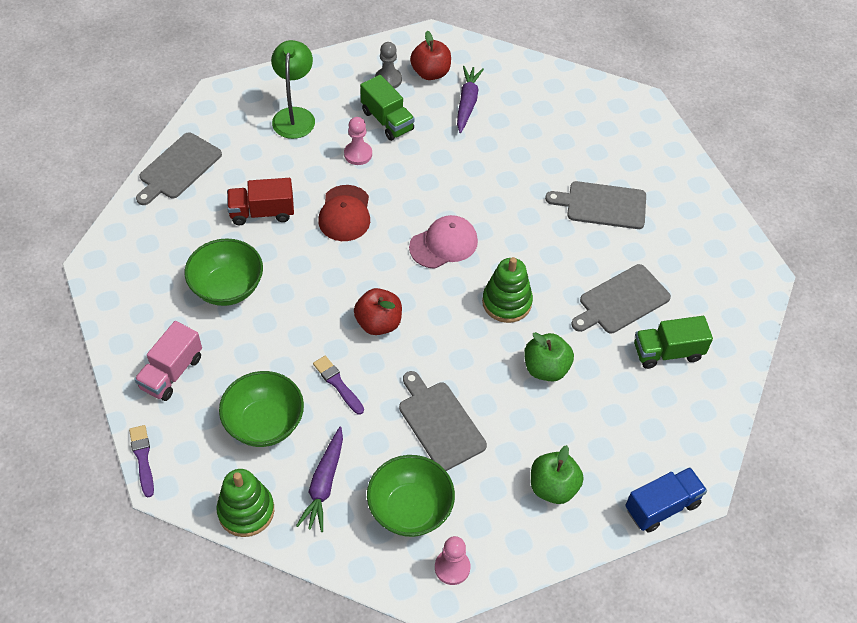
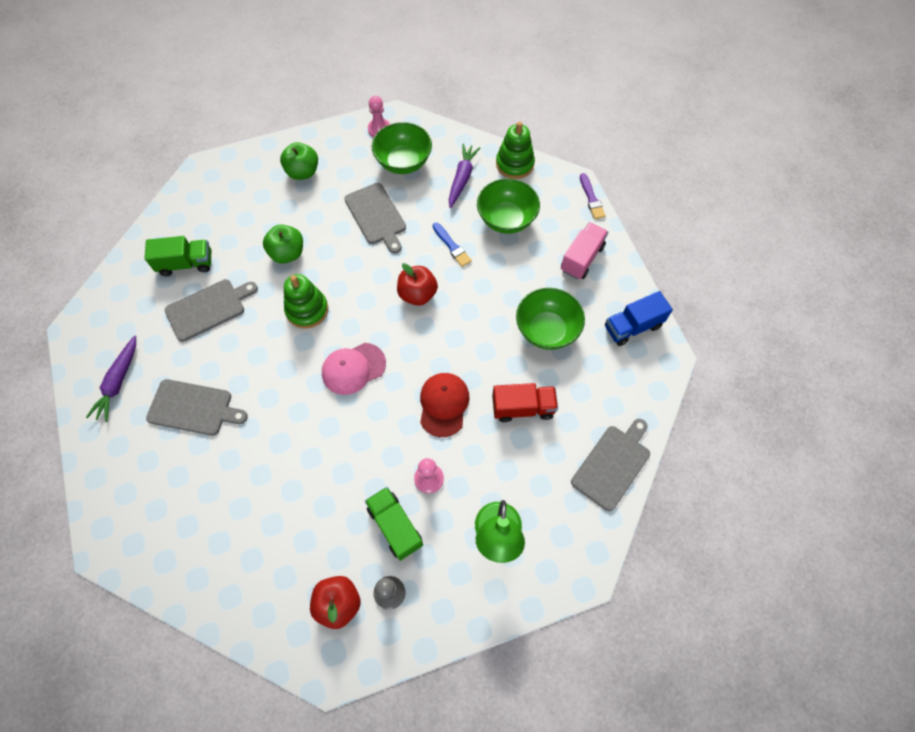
camera: 175 degrees left, 10 degrees up
purple brush [313,356,364,415] -> blue brush [433,223,472,267]
purple carrot [457,66,484,133] -> purple carrot moved to [86,335,136,422]
blue truck [625,467,707,533] -> blue truck moved to [605,291,673,346]

